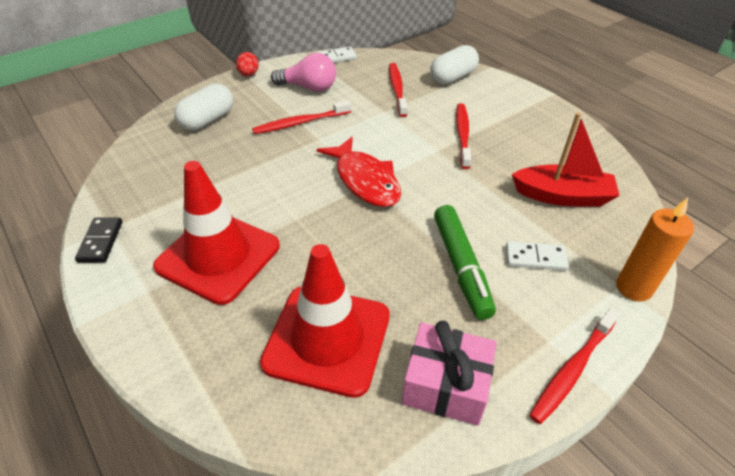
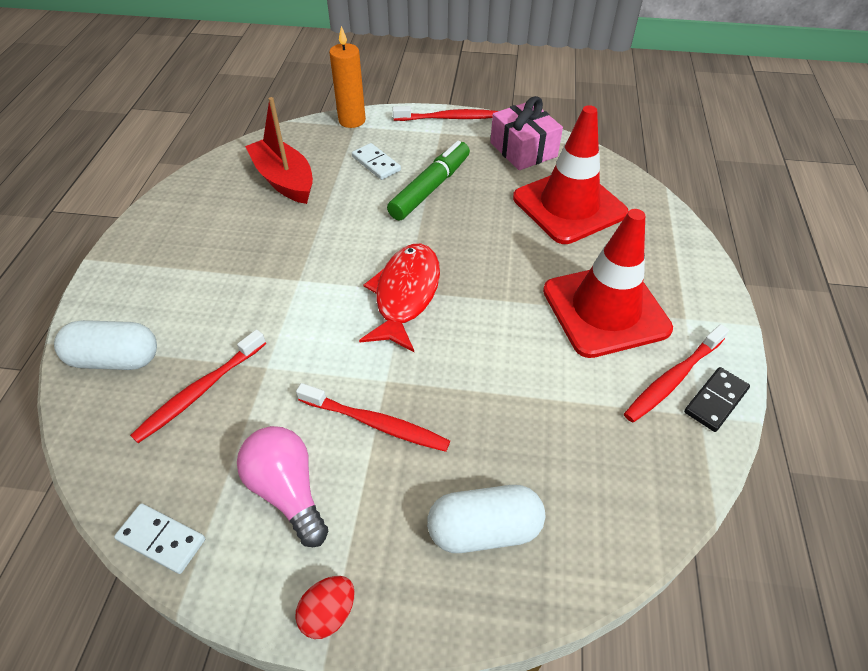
camera: 135 degrees left, 5 degrees up
red toothbrush [456,103,471,169] -> red toothbrush moved to [624,324,729,423]

